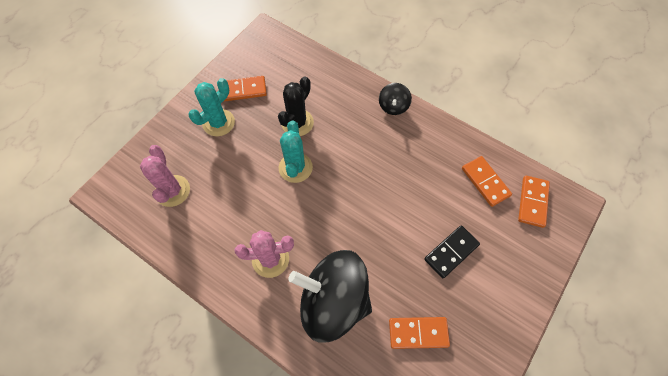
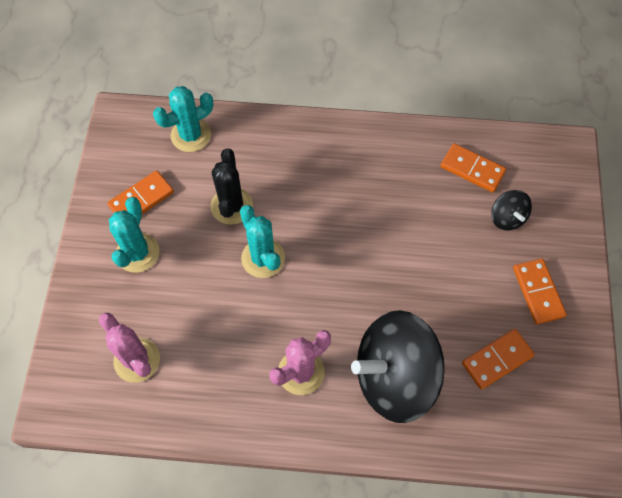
camera: 30 degrees left, 0 degrees up
black spinning top [379,83,412,115] -> black spinning top moved to [491,190,532,230]
black domino [424,225,480,278] -> none
orange domino [518,176,550,228] -> orange domino moved to [513,258,567,324]
none -> turquoise cactus [153,86,213,152]

